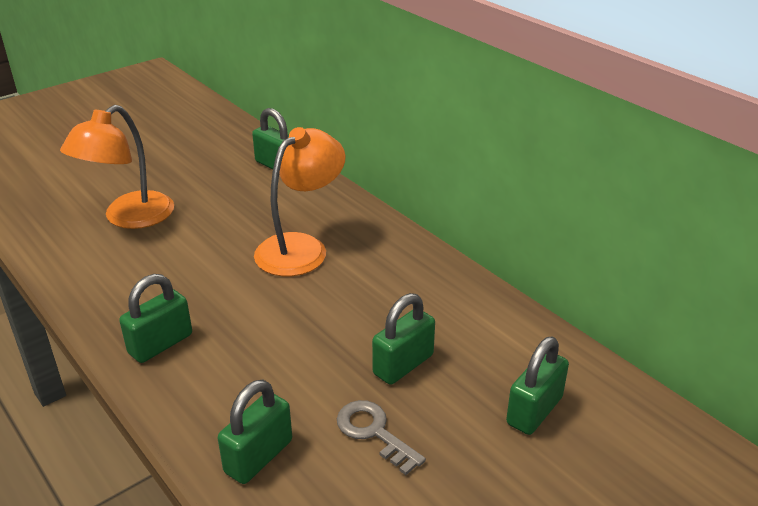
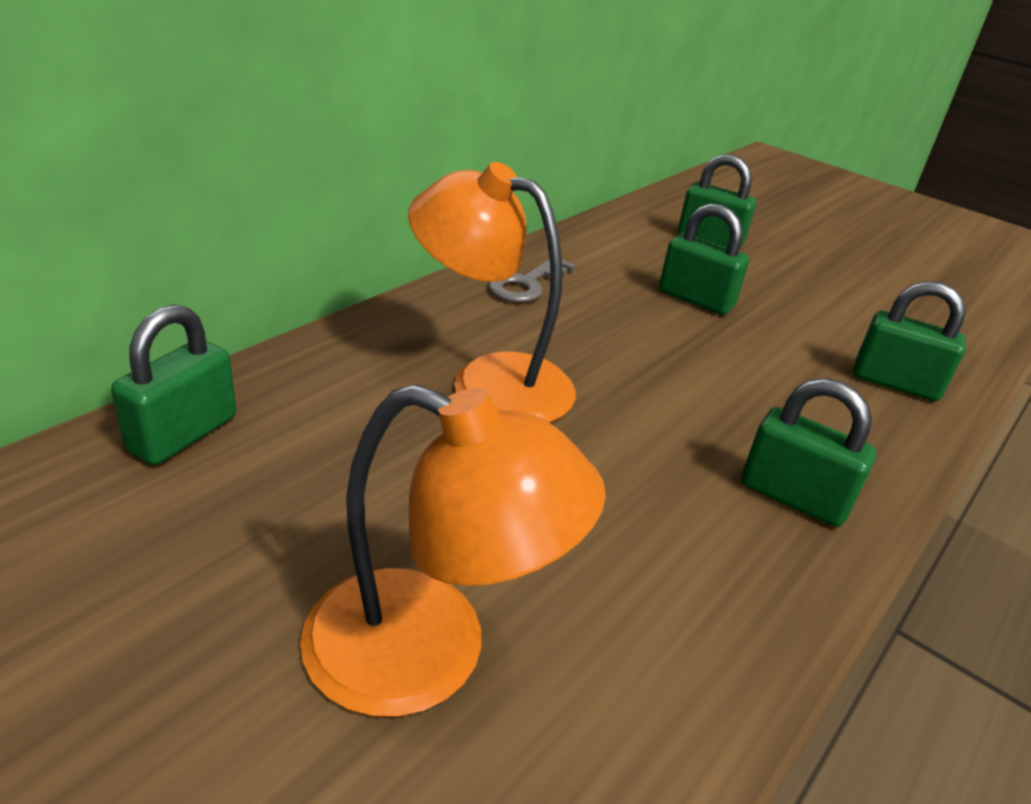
camera: 105 degrees left, 0 degrees up
grey key [337,400,426,475] -> grey key moved to [488,259,576,303]

